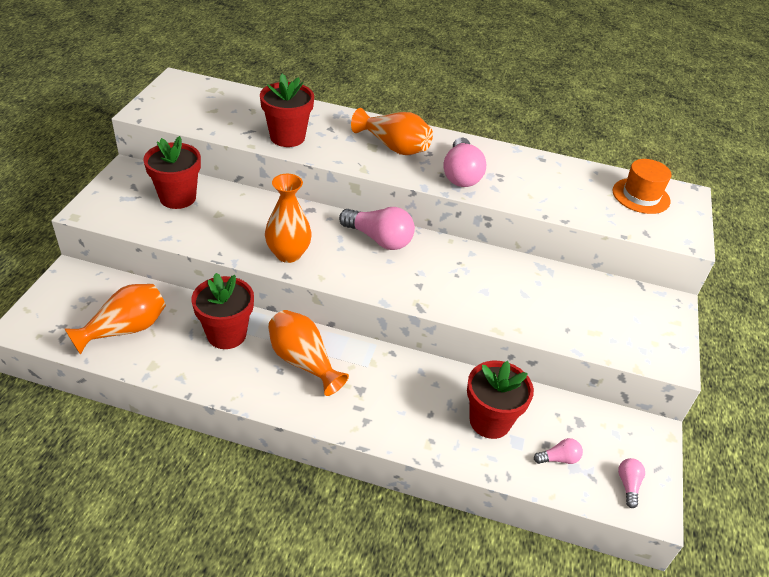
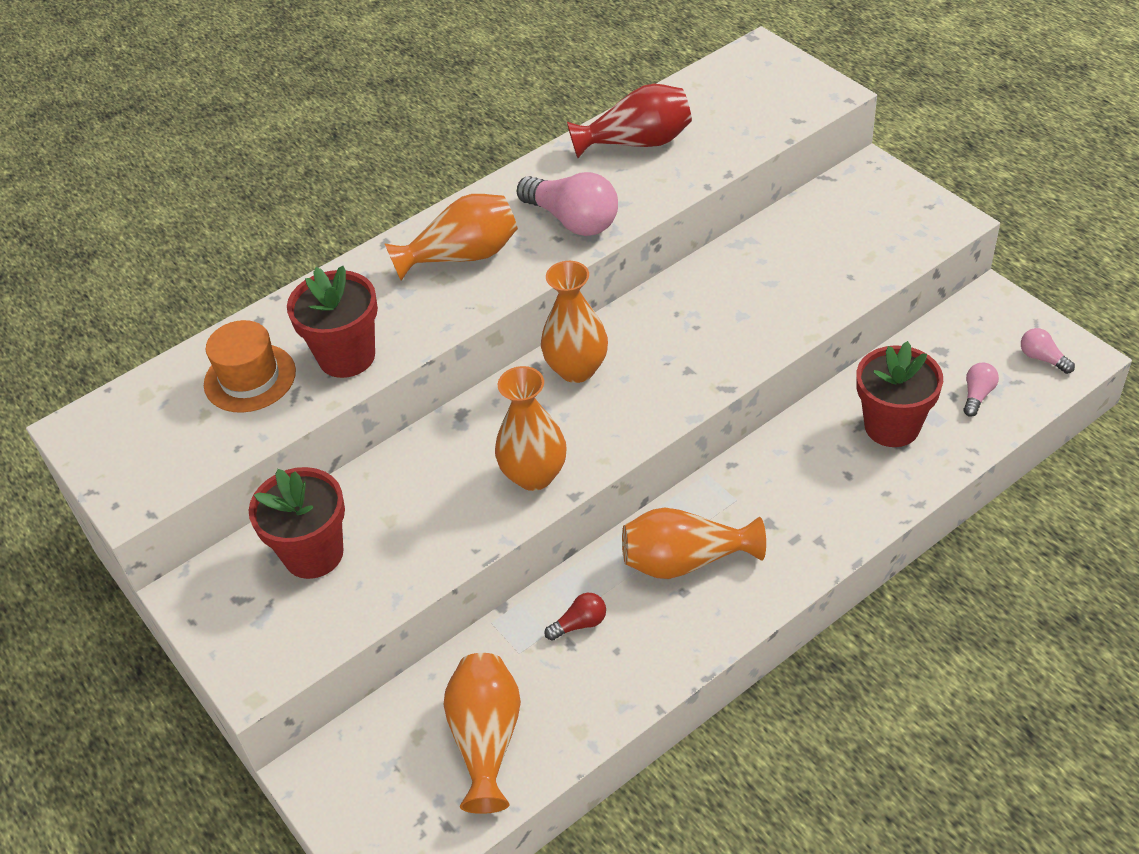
camera: 45 degrees left, 5 degrees up
red flower pot [191,273,254,349] -> red light bulb [545,593,606,641]
pink light bulb [339,207,415,250] -> orange vase [541,261,608,383]
orange hat [613,159,671,214] -> orange hat moved to [204,320,296,413]
none -> red vase [567,84,692,158]

